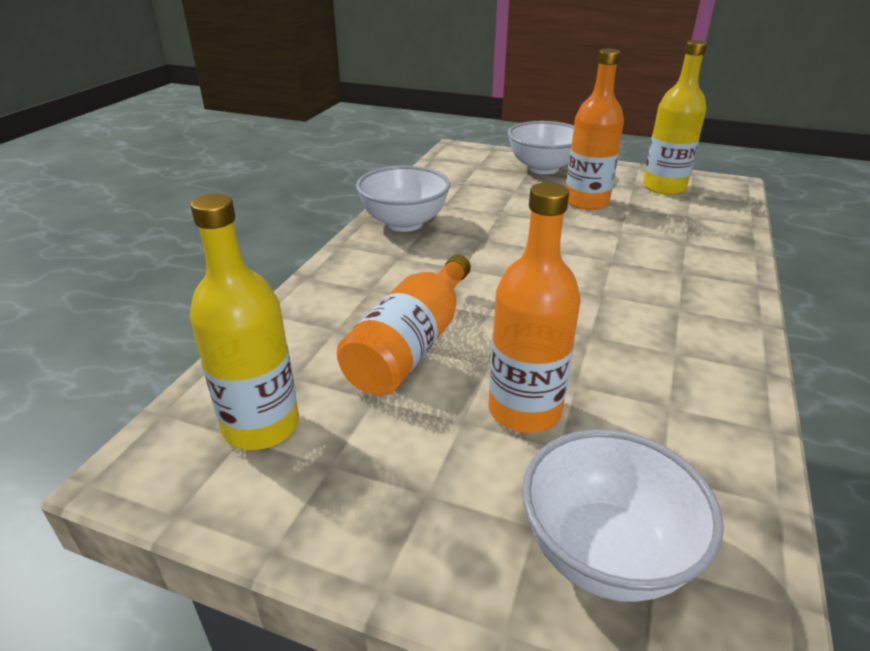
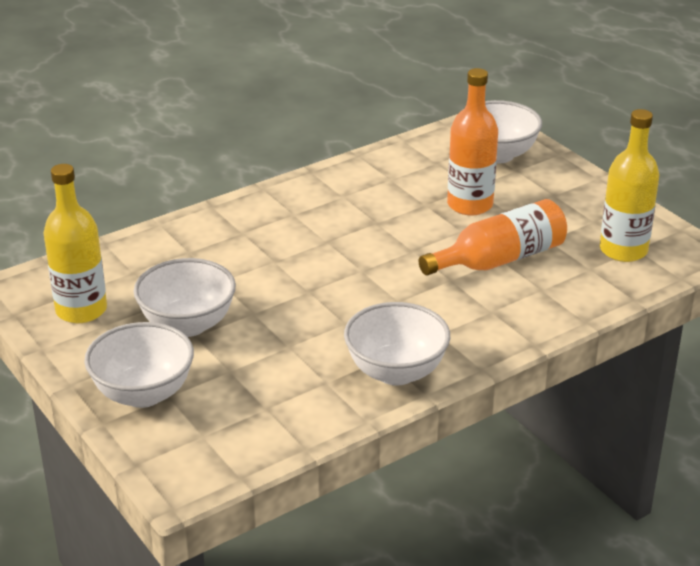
camera: 145 degrees left, 0 degrees up
orange bottle [566,49,624,210] -> white bowl [133,258,236,337]

